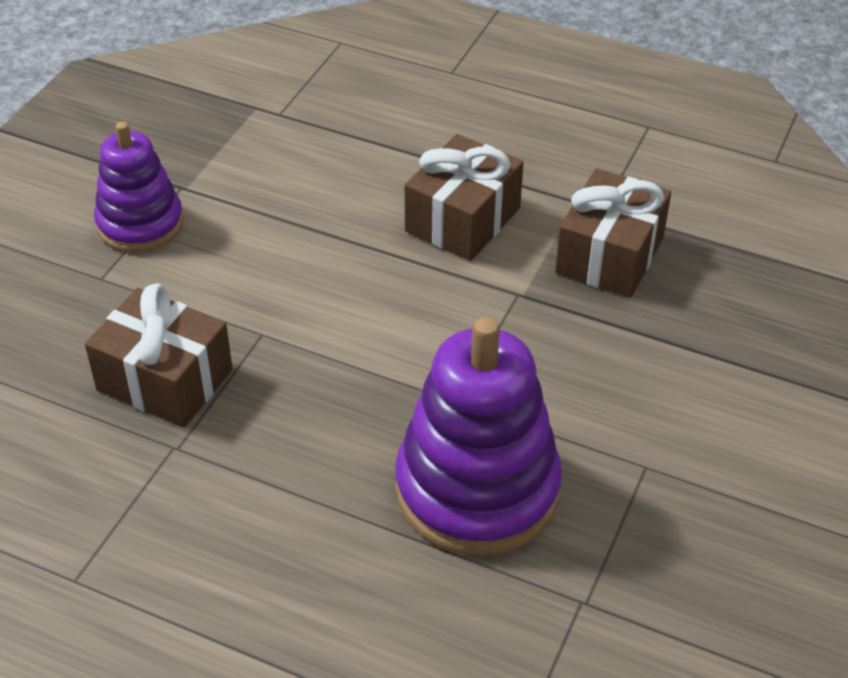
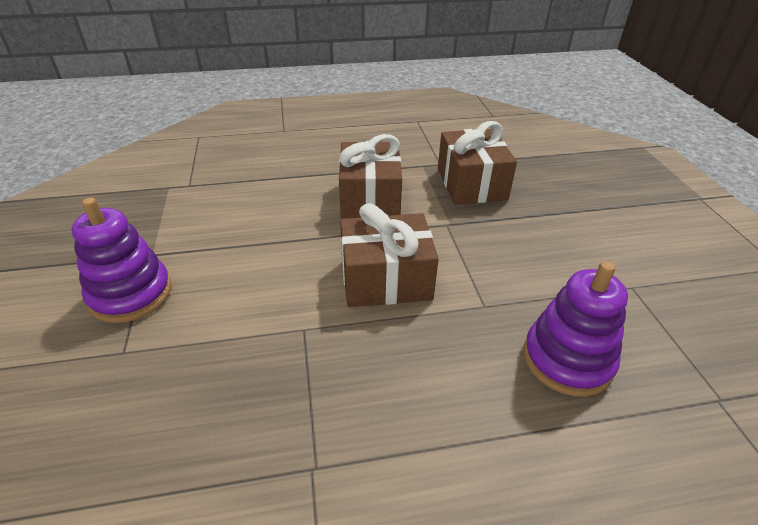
camera: 35 degrees left, 5 degrees down
brown gift [85,283,233,427] -> brown gift moved to [340,203,439,307]
purple stacking toy [395,317,562,556] -> purple stacking toy [523,261,628,397], size x0.63

